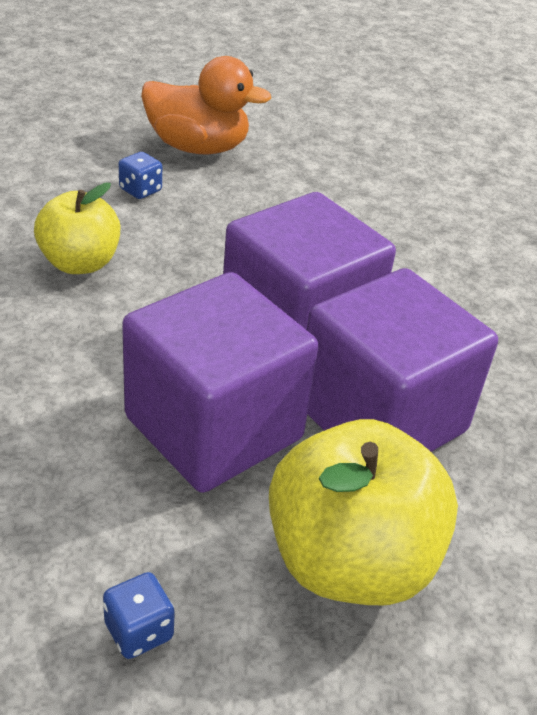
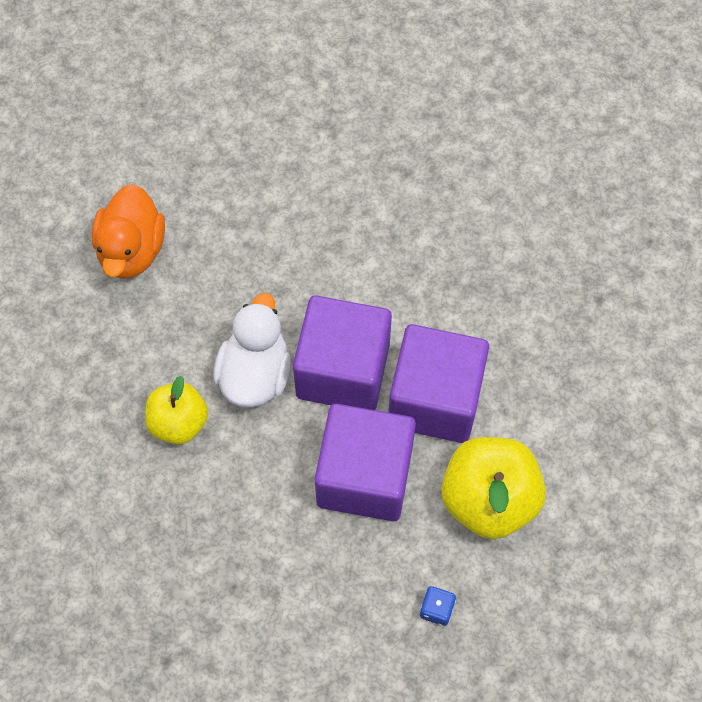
camera: 35 degrees left, 25 degrees up
blue dice [119,152,162,199] -> none
orange duck [141,56,271,154] -> orange duck turned 120 degrees clockwise [92,184,165,279]
none -> white duck [213,293,291,407]

